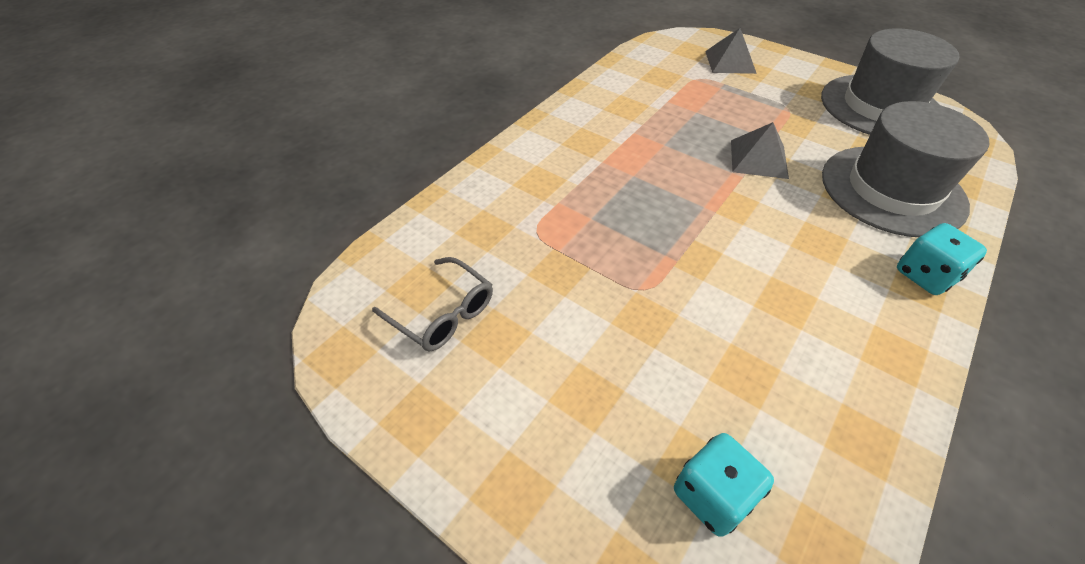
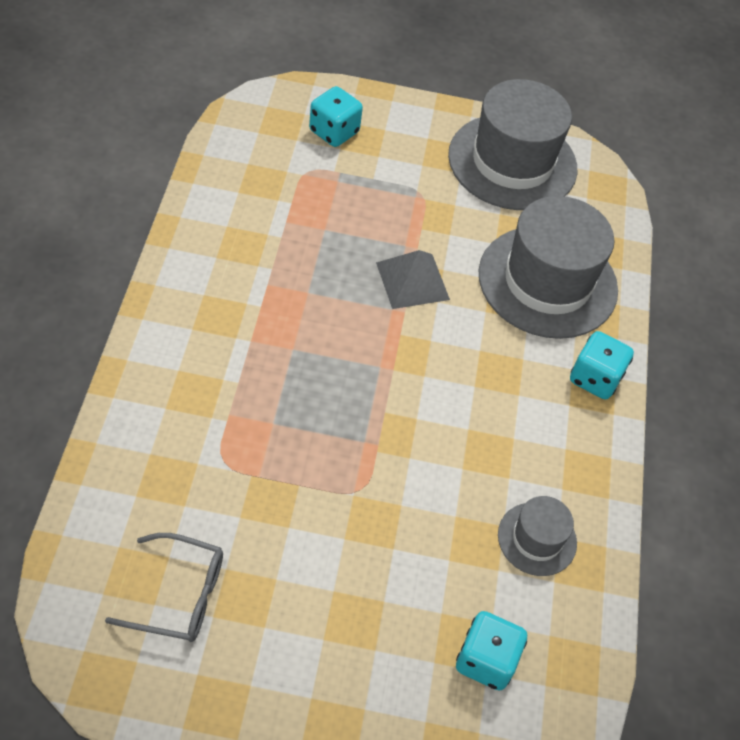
camera: 35 degrees left, 5 degrees up
grey pyramid [705,28,757,74] -> turquoise dice [309,86,363,147]
none -> grey hat [498,496,577,576]

